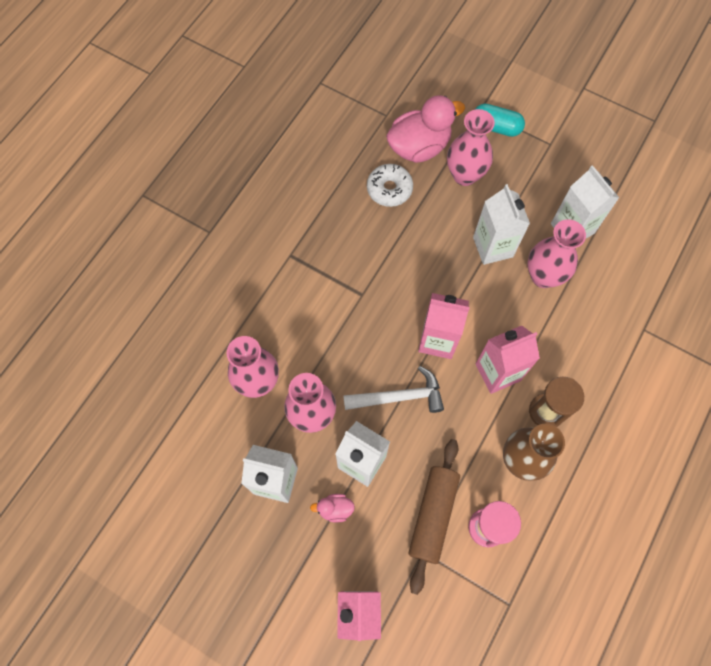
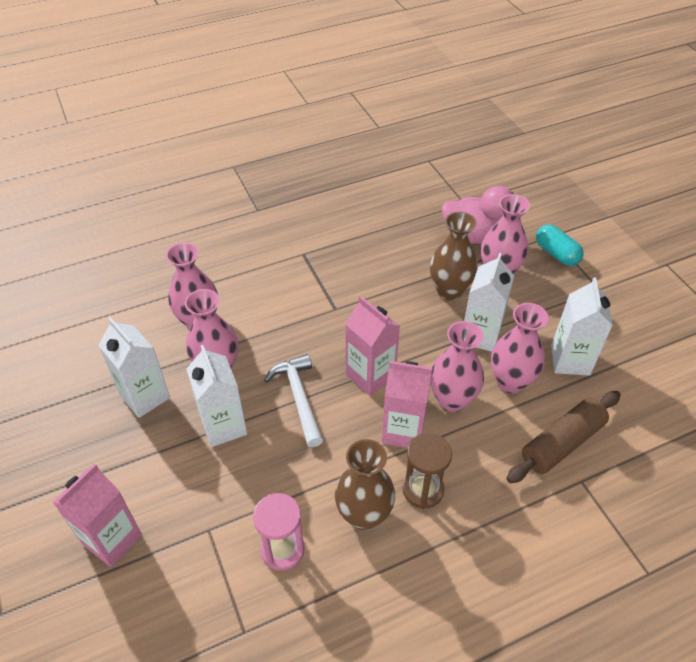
camera: 35 degrees right, 20 degrees down
pink duck [310,494,355,523] -> none
white hammer [343,366,444,413] -> white hammer turned 135 degrees counterclockwise [264,354,323,447]
white donut [367,164,413,207] -> none
brown rolling pin [408,439,460,595] -> brown rolling pin moved to [506,391,621,483]
none -> brown vase [430,211,478,300]
none -> pink vase [430,321,484,412]

